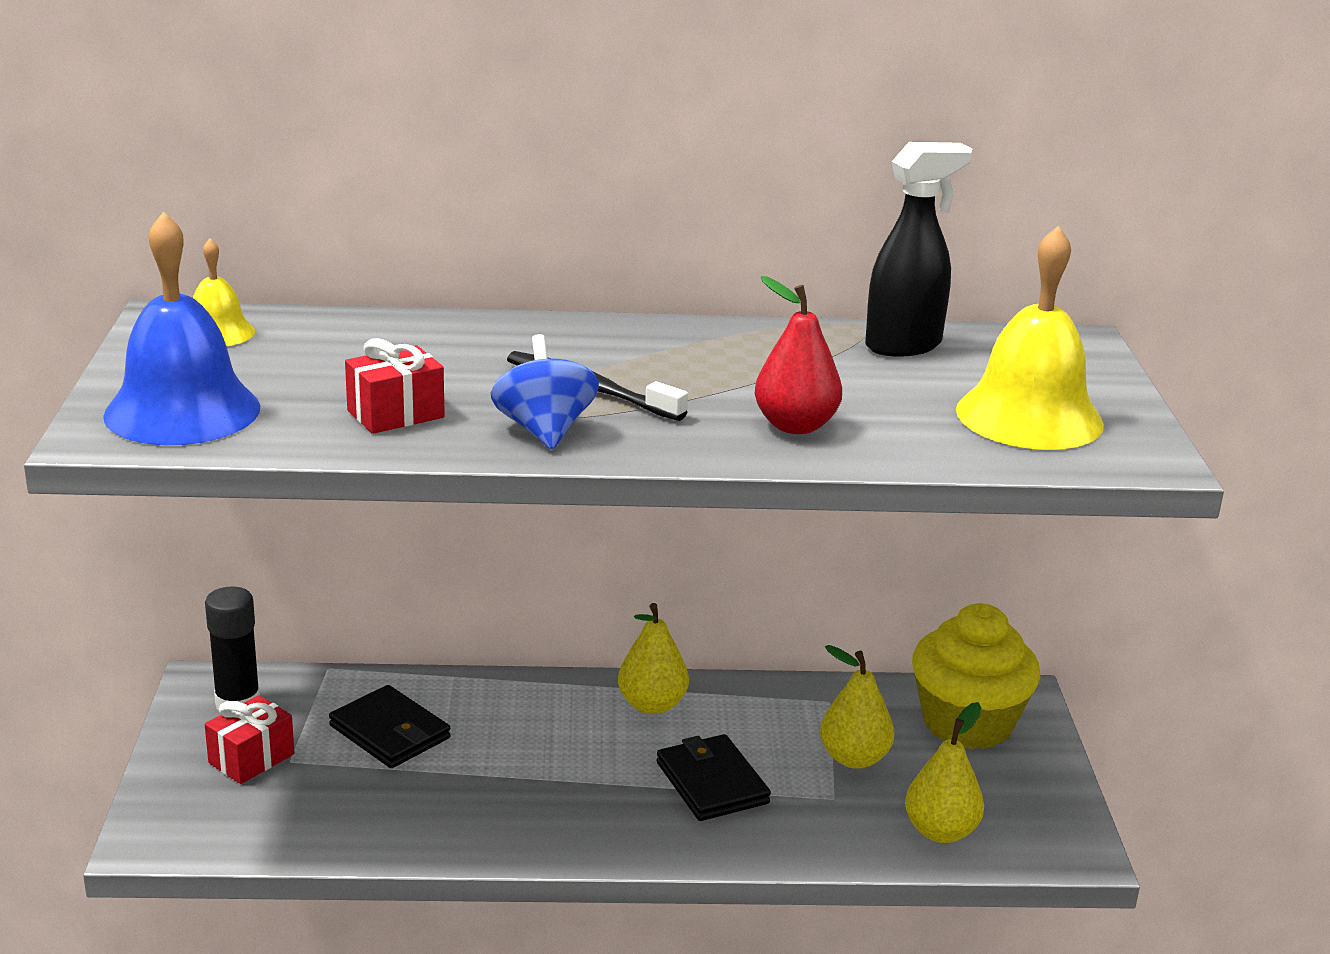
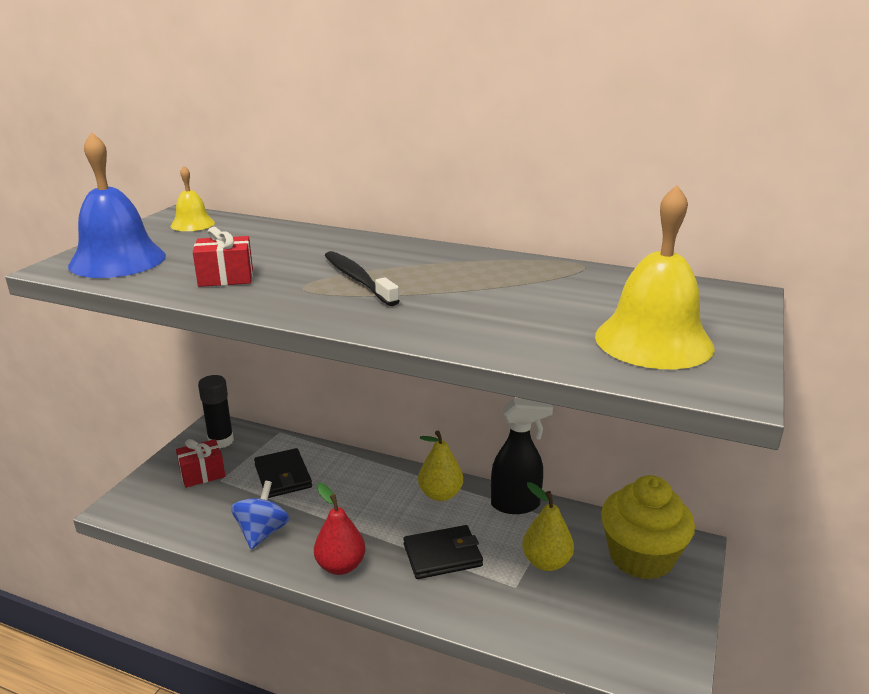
camera: 25 degrees right, 0 degrees up
blue spinning top [491,334,599,449] -> blue spinning top moved to [231,481,290,549]
black wallet [657,734,771,821] -> black wallet turned 75 degrees clockwise [404,525,483,579]
red pear [755,276,842,434] -> red pear moved to [314,483,365,575]
black spray bottle [865,142,972,357] -> black spray bottle moved to [491,398,553,514]
yellow pear [905,702,984,843] -> none

